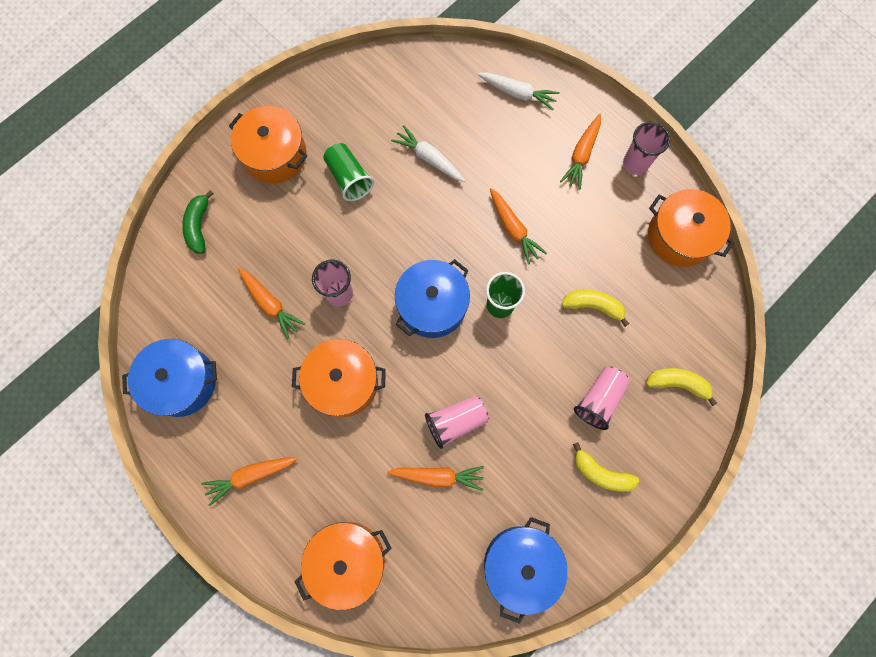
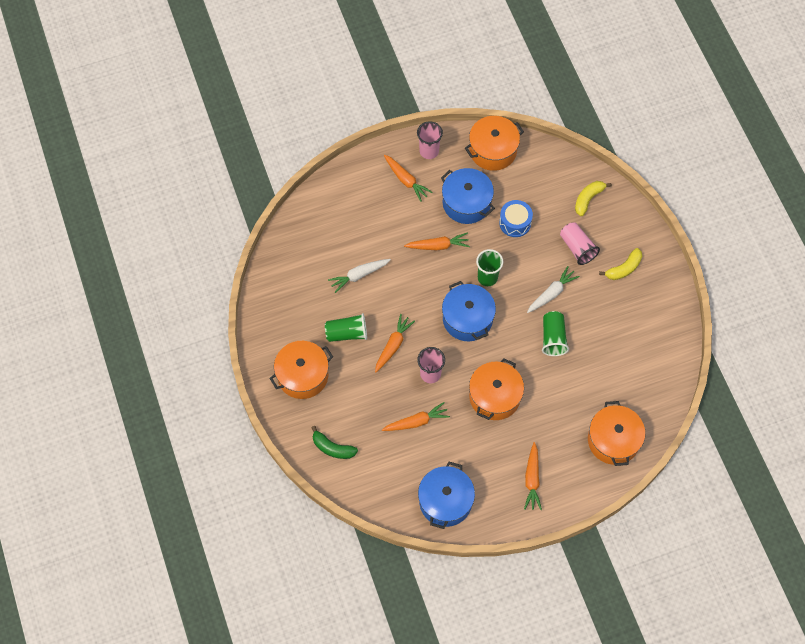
camera: 65 degrees left, 10 degrees down
orange carrot [387,466,484,491] -> orange carrot moved to [375,314,415,372]
pink cup [425,396,489,449] -> green cup [542,311,569,356]
white carrot [478,72,560,110] -> white carrot moved to [527,266,580,313]
blue pot [484,517,568,624] -> blue pot moved to [441,168,495,224]
yellow banana [562,290,629,327] -> blue drum [499,200,533,237]

